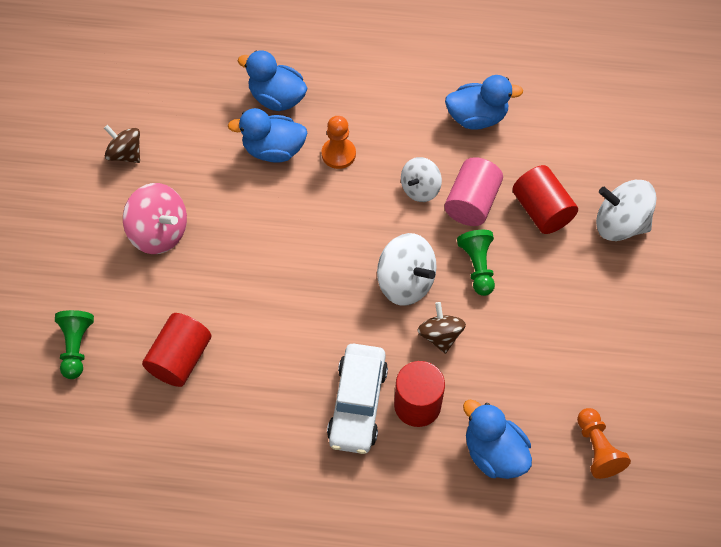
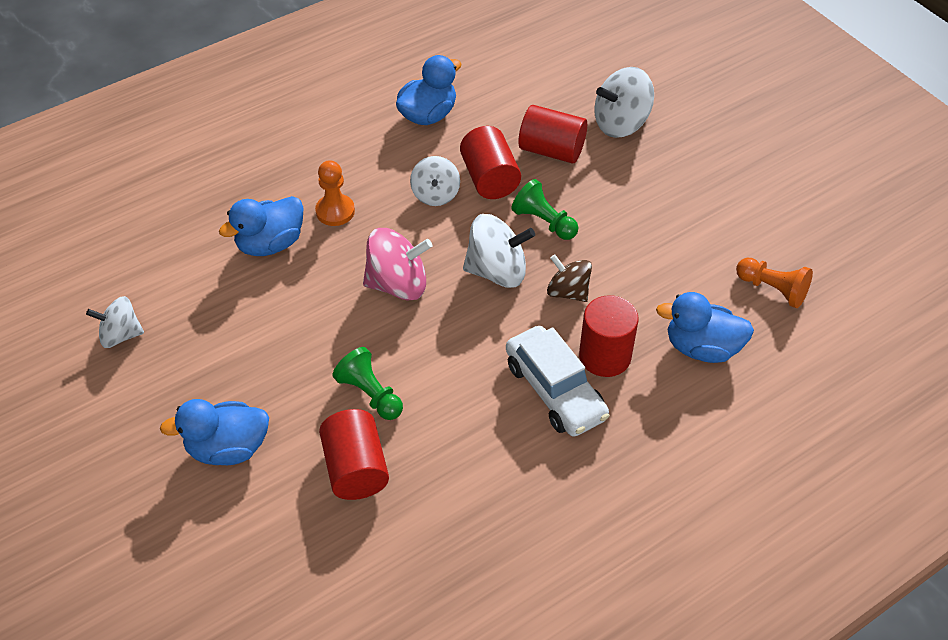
camera: 40 degrees left, 10 degrees down
green pawn [55,310,94,379] -> green pawn moved to [333,347,403,420]
brown spinning top [104,125,140,163] -> white spinning top [86,296,144,348]
pink spinning top [123,183,187,254] -> pink spinning top moved to [363,228,432,301]
blue duck [238,50,308,111] -> blue duck moved to [160,399,269,465]
pink cylinder [444,157,503,226] -> red cylinder [460,126,521,199]

